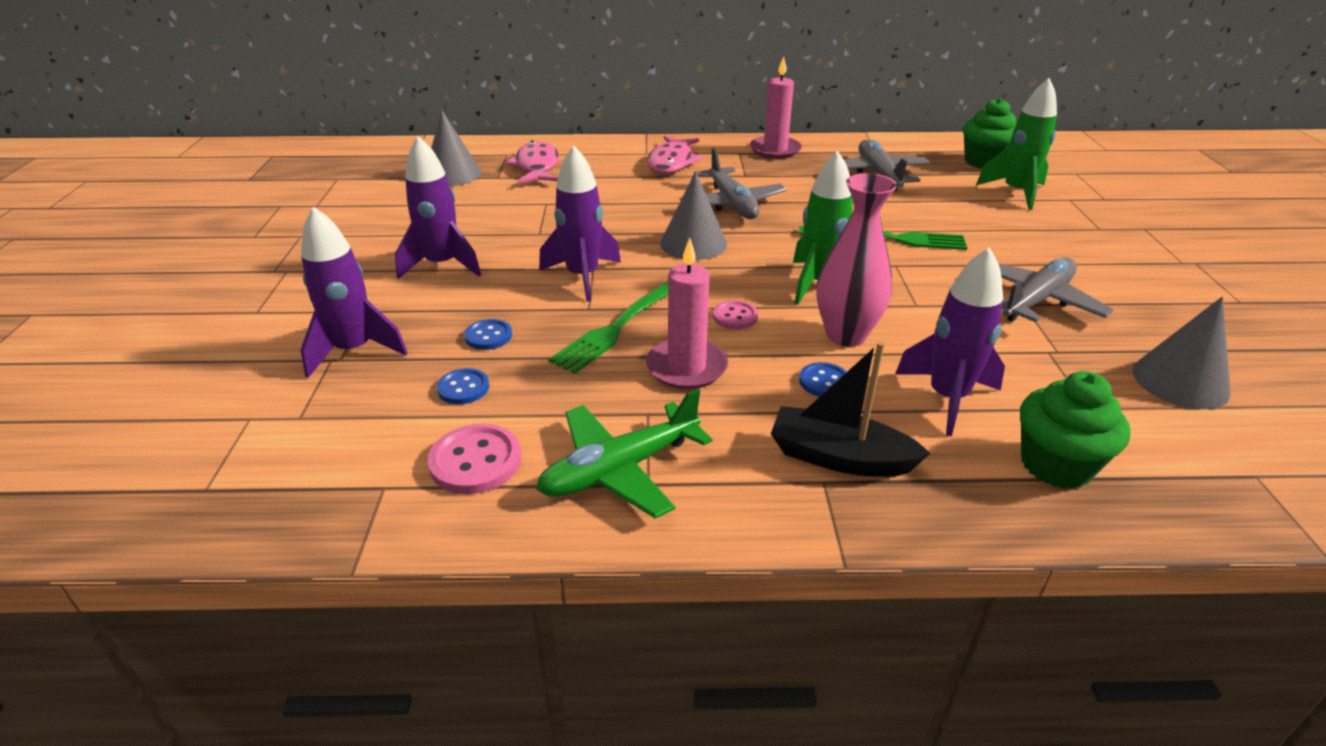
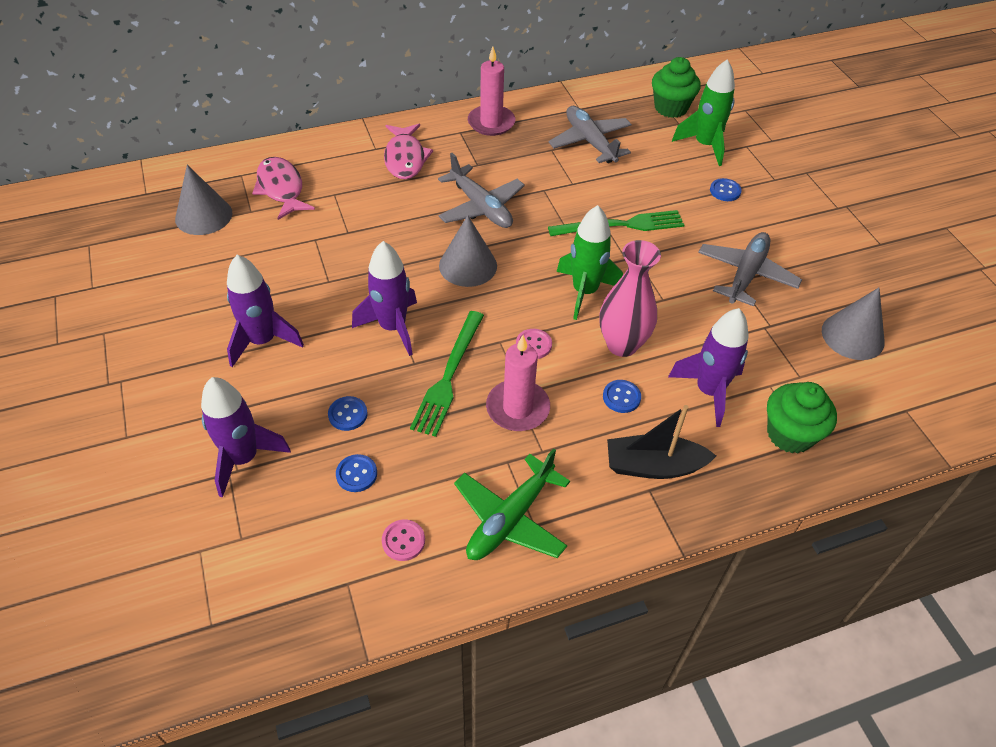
camera: 20 degrees left, 15 degrees up
pink button [427,424,521,494] -> pink button [382,520,425,561], size x0.63
none -> blue button [710,178,742,201]

